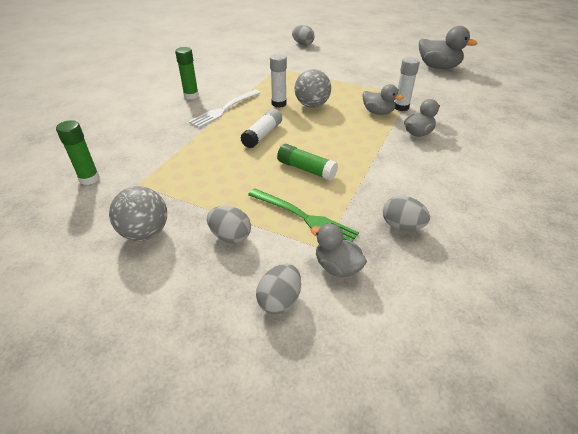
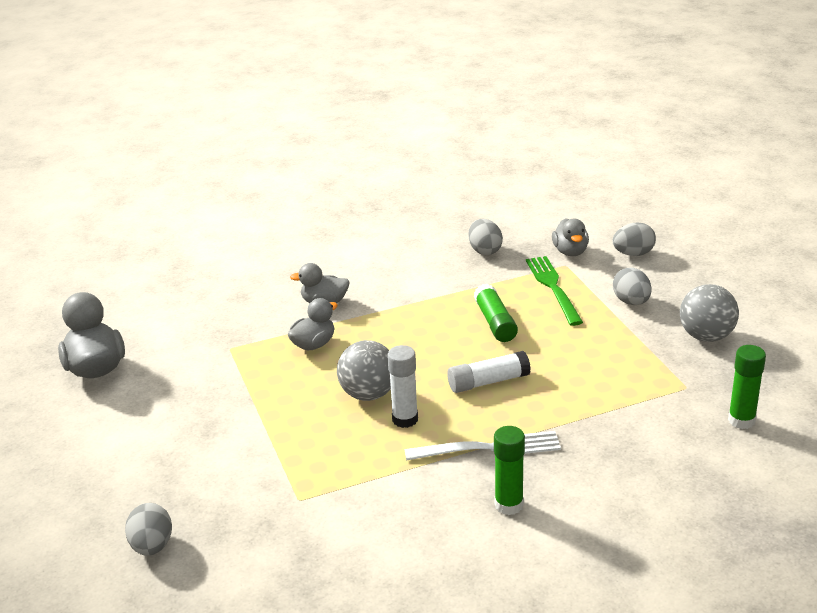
camera: 135 degrees left, 10 degrees down
grey duck [362,84,404,115] -> grey duck turned 60 degrees clockwise [288,298,338,350]
white glue stick [395,57,420,111] -> none

